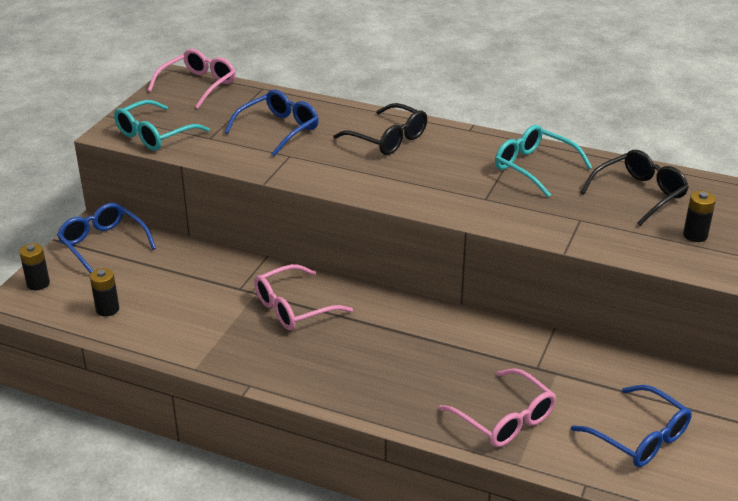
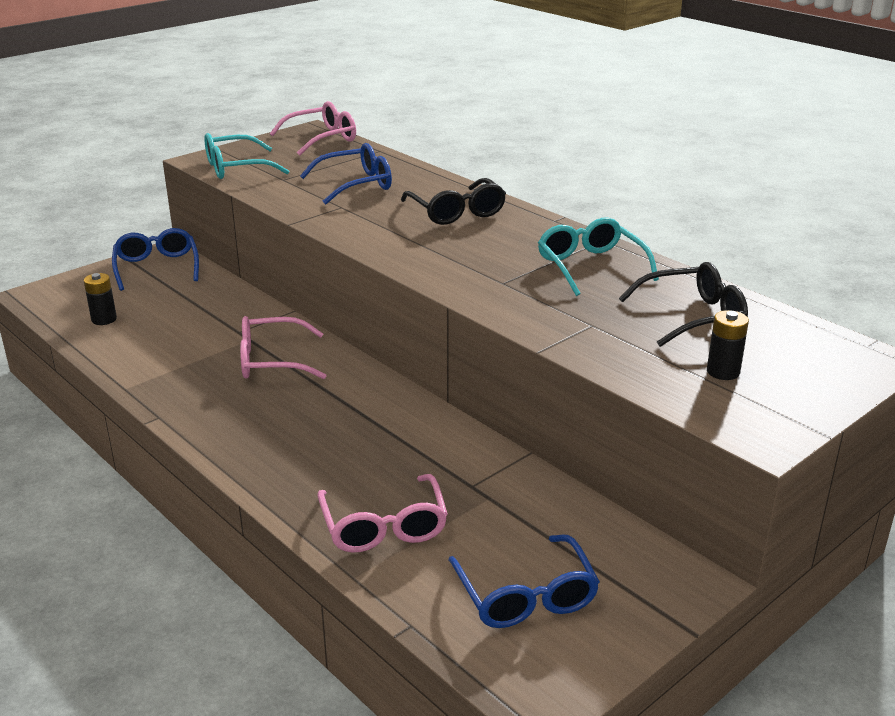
camera: 25 degrees right, 5 degrees down
black battery [19,243,50,290] -> none

